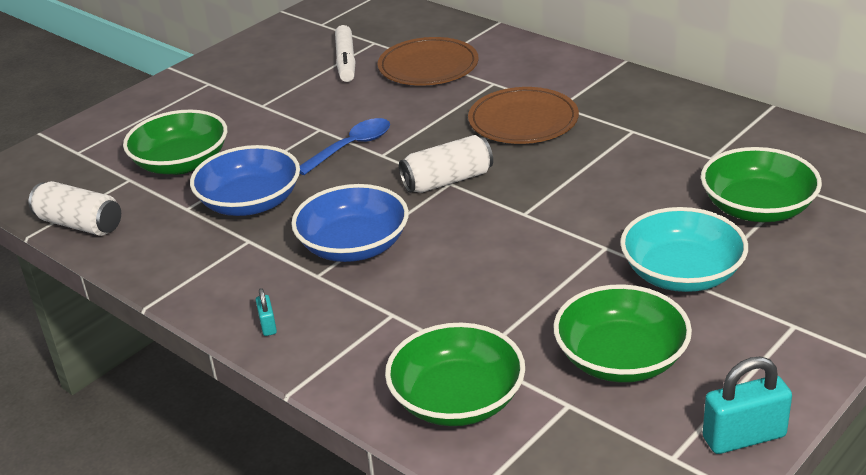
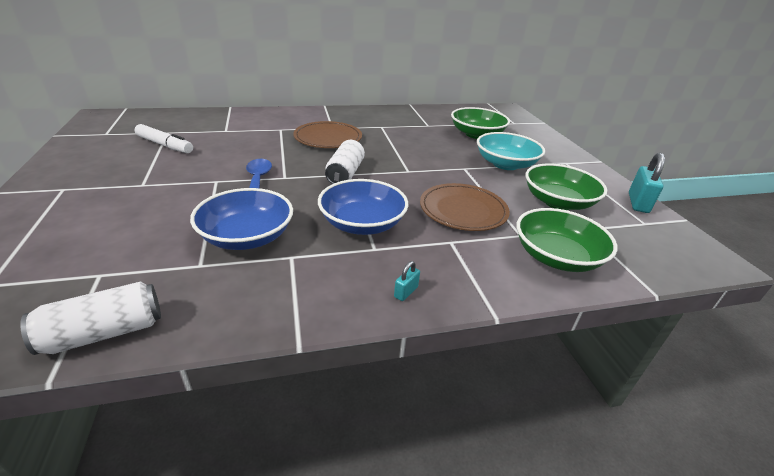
camera: 60 degrees left, 0 degrees up
green bowl [123,110,227,174] -> none
turquoise padlock [256,288,277,336] -> turquoise padlock turned 75 degrees counterclockwise [394,261,420,301]
brown plate [378,37,479,86] -> brown plate moved to [420,183,510,231]

